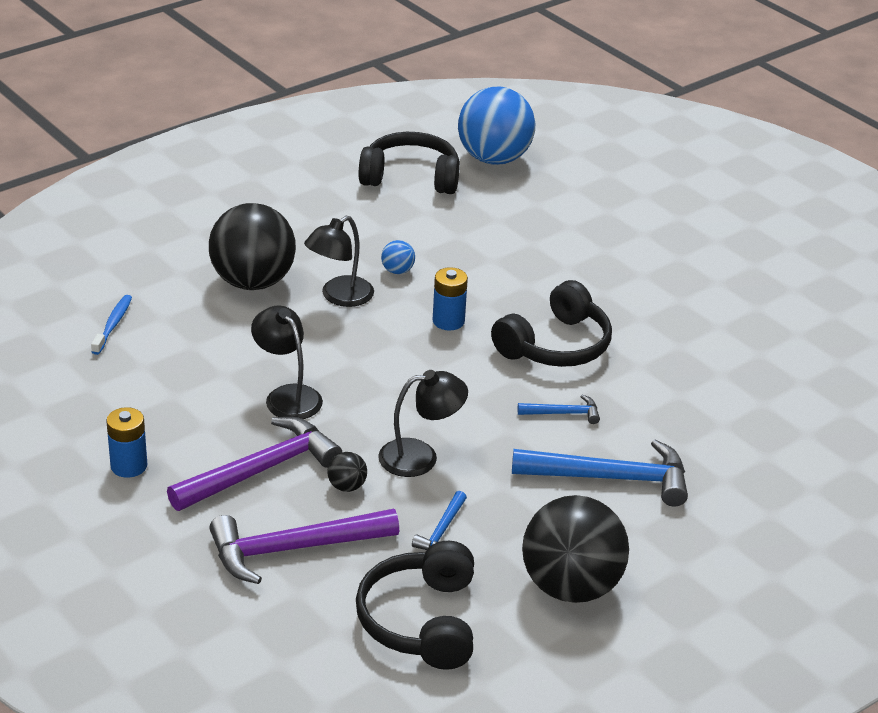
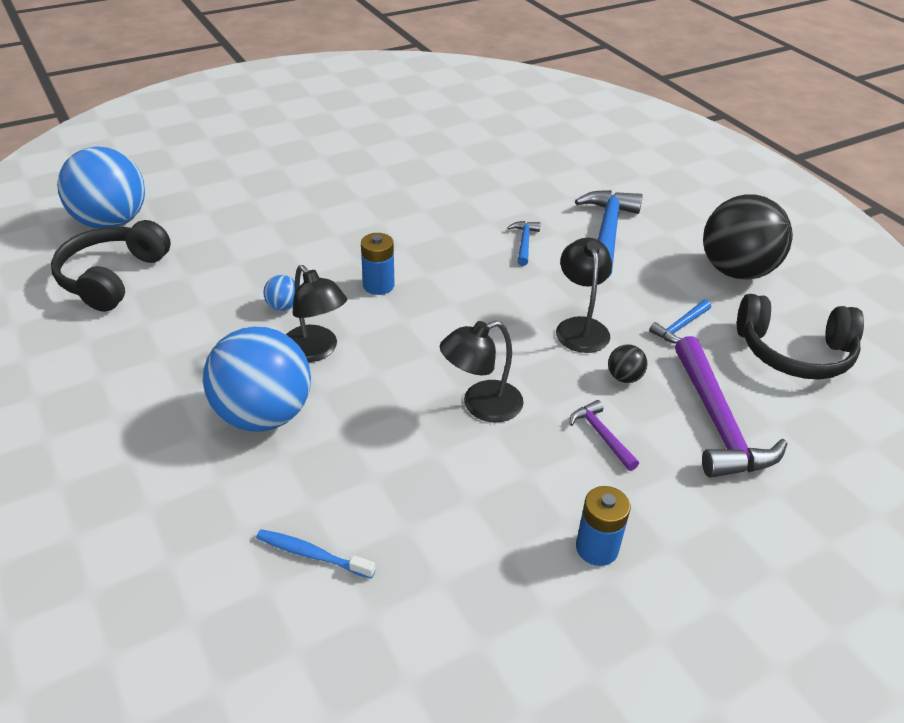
camera: 80 degrees left, 5 degrees up
purple hammer [167,417,342,511] -> purple hammer [570,400,639,471], size x0.49
black ball [209,203,296,290] -> blue ball [203,326,311,432]
blue hammer [412,491,467,550] -> blue hammer turned 105 degrees clockwise [649,300,711,344]
black headphones [491,280,612,367] -> none

